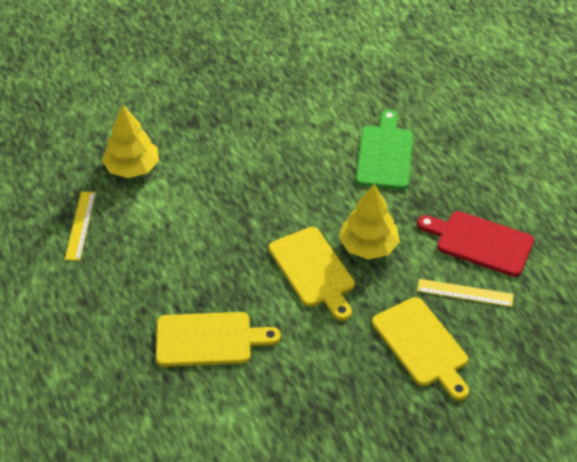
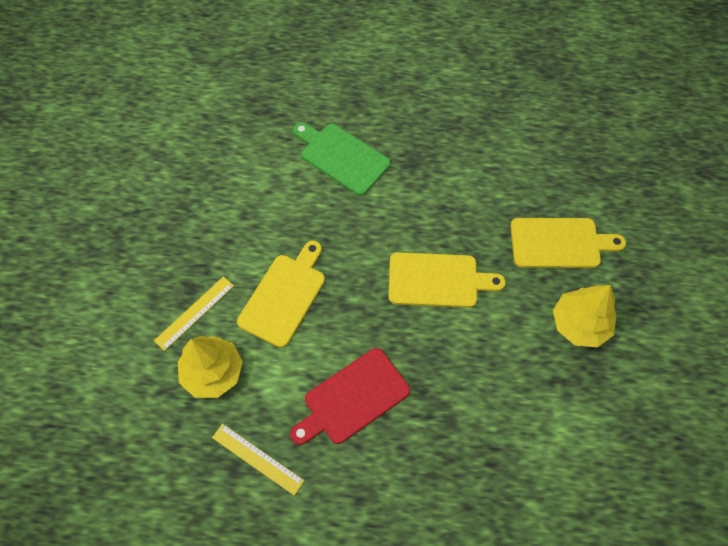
camera: 60 degrees left, 15 degrees up
yellow cutting board [156,312,281,367] -> yellow cutting board moved to [237,241,325,348]
yellow tree [339,184,400,260] -> yellow tree moved to [553,285,616,347]
red cutting board [417,211,534,277] -> red cutting board moved to [290,348,410,445]
yellow ruler [417,279,513,307] -> yellow ruler moved to [154,276,234,351]

